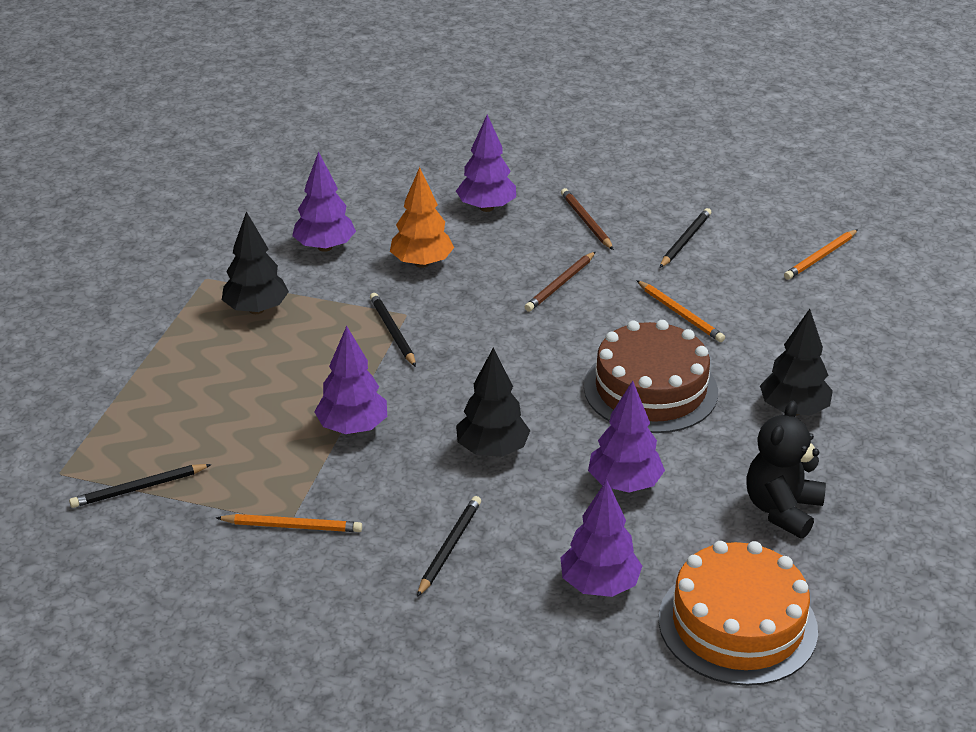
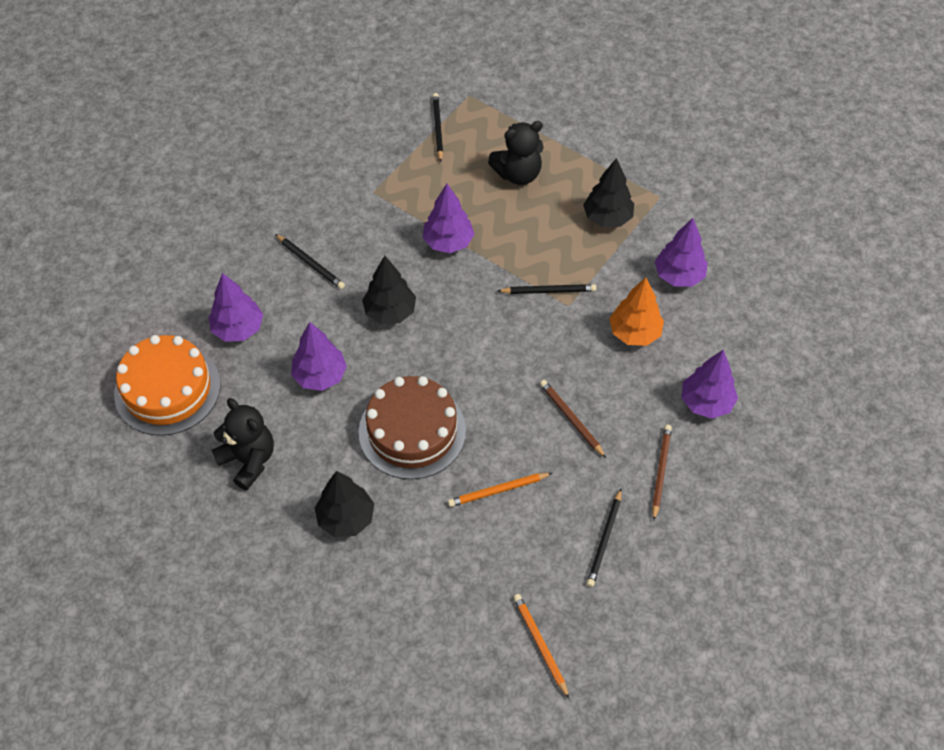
camera: 110 degrees right, 20 degrees up
orange pencil [216,514,362,532] -> none
brown pencil [561,188,614,250] -> brown pencil turned 75 degrees counterclockwise [652,425,672,521]
black pencil [660,208,711,268] -> black pencil turned 60 degrees clockwise [586,489,622,587]
none -> black teddy bear [488,121,544,185]

